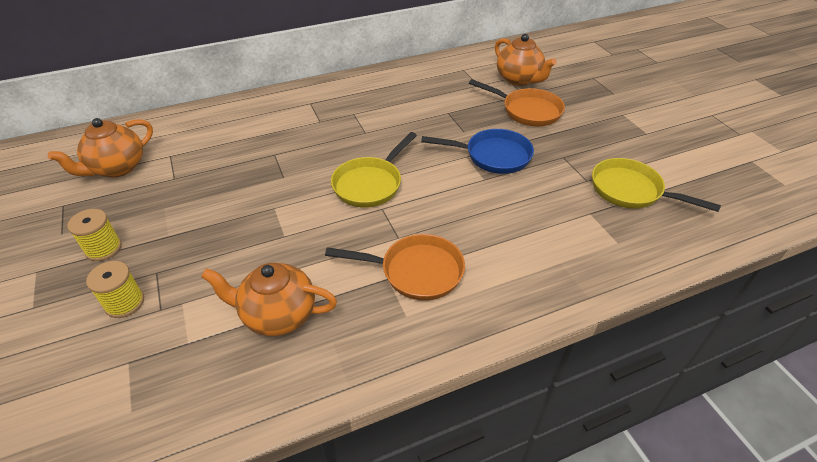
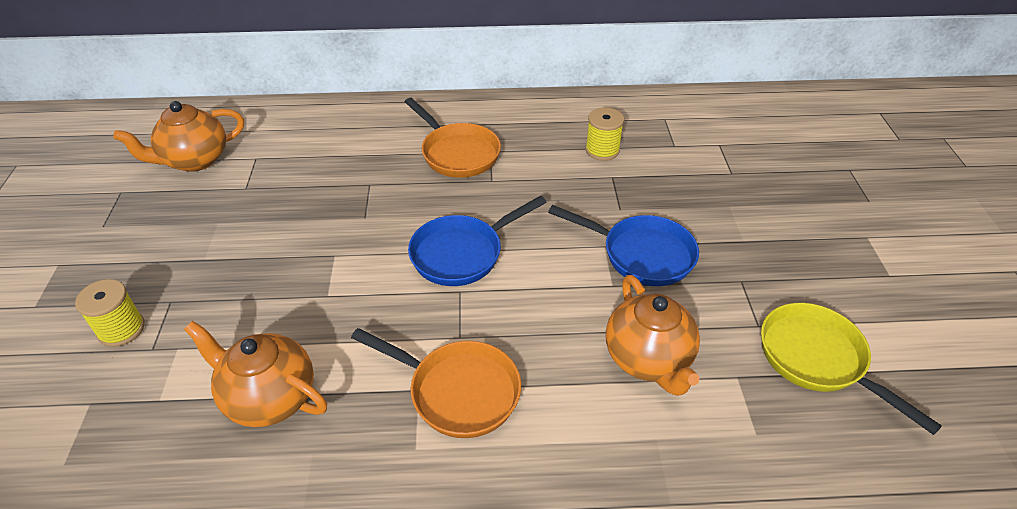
camera: 20 degrees right, 0 degrees up
yellow spool [67,209,122,261] -> yellow spool moved to [585,108,624,161]
yellow pan [331,132,417,208] -> blue pan [408,196,547,286]
orange pan [469,79,565,126] -> orange pan moved to [405,98,501,178]
orange teapot [495,34,556,86] -> orange teapot moved to [606,275,700,396]

